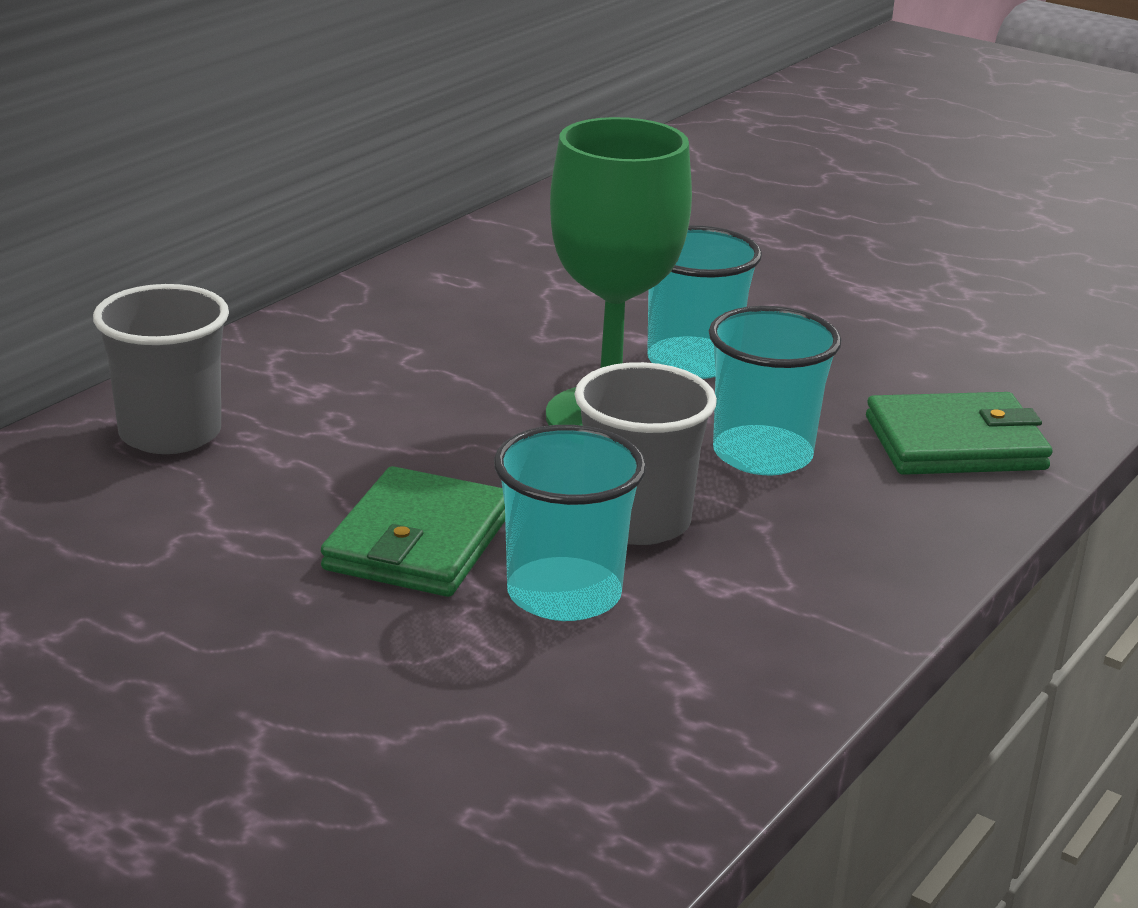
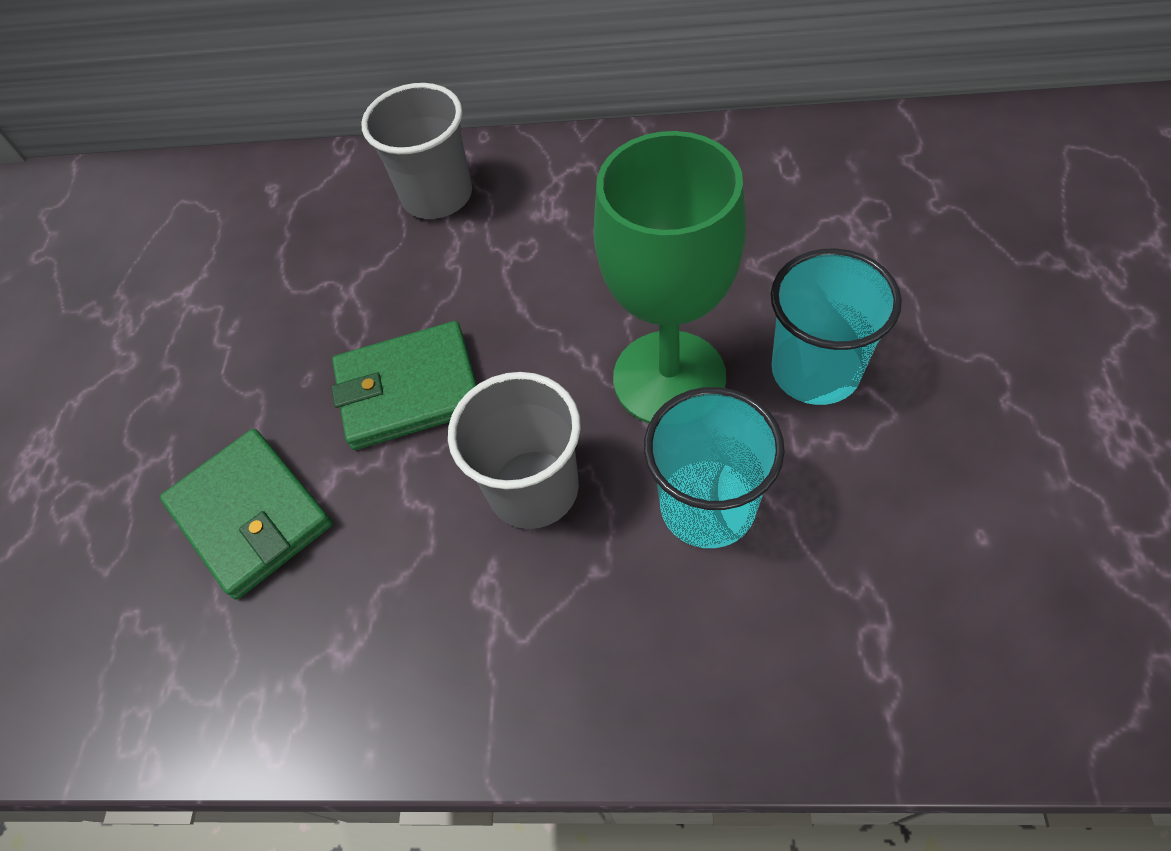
camera: 65 degrees right, 30 degrees up
turquoise cup [494,425,646,621] -> none
green wallet [866,392,1053,475] -> green wallet moved to [160,429,332,599]

